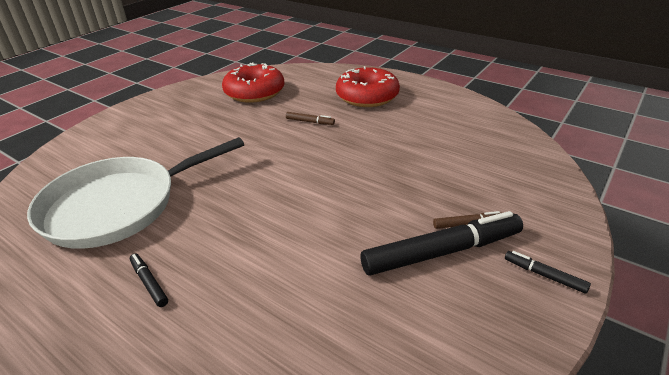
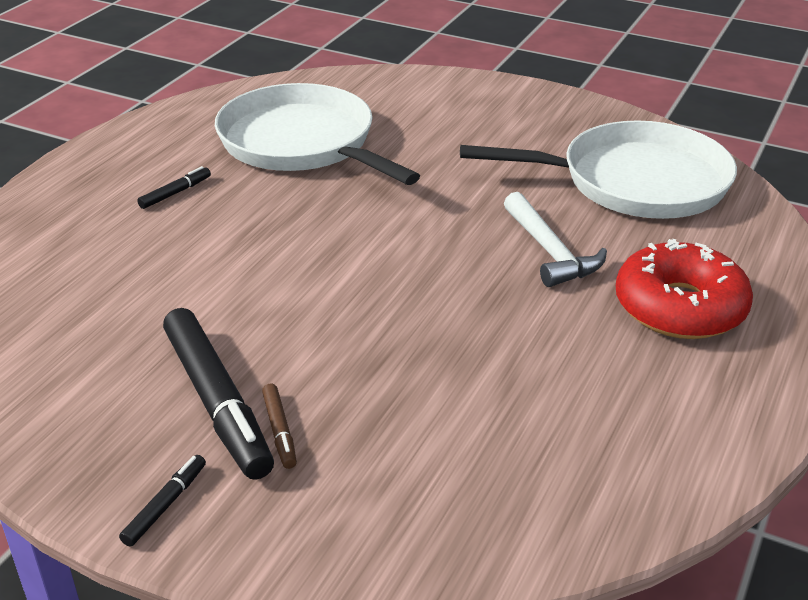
camera: 80 degrees right, 0 degrees up
red donut [222,62,285,103] -> white pan [460,120,737,219]
brown marker [286,112,335,125] -> white hammer [504,192,607,287]

